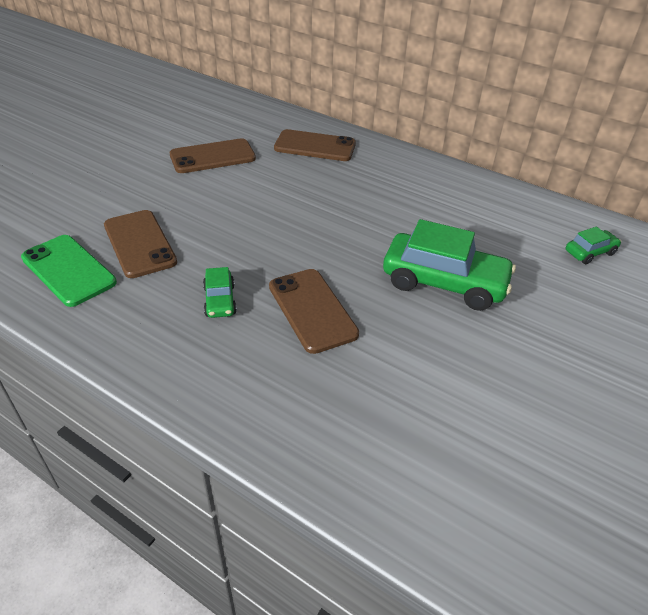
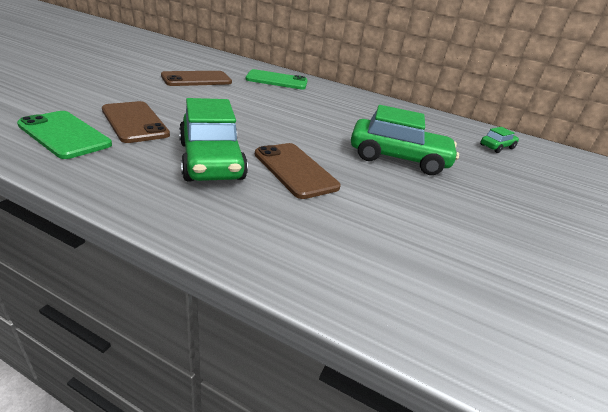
camera: 10 degrees left, 10 degrees down
green car [203,267,237,318] -> green car [179,98,248,181], size x2.07
brown phone [274,129,356,161] -> green phone [246,69,308,90]

